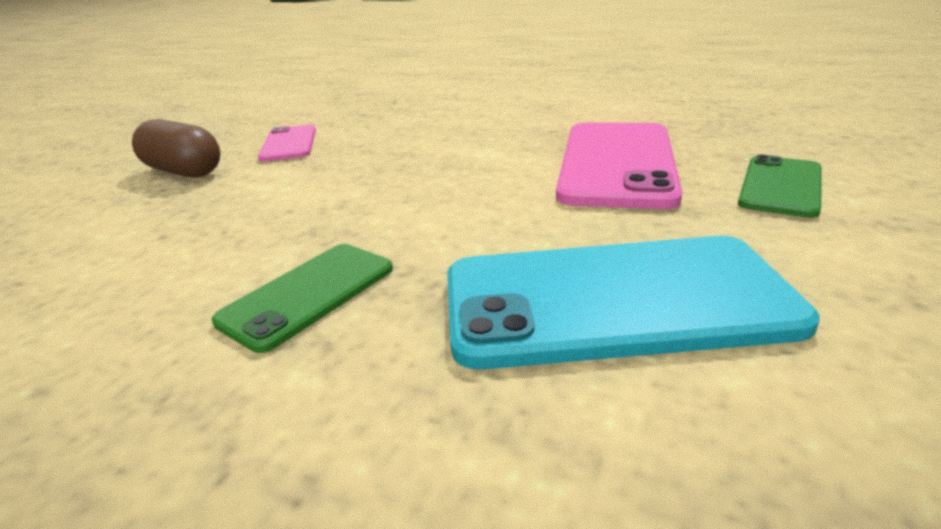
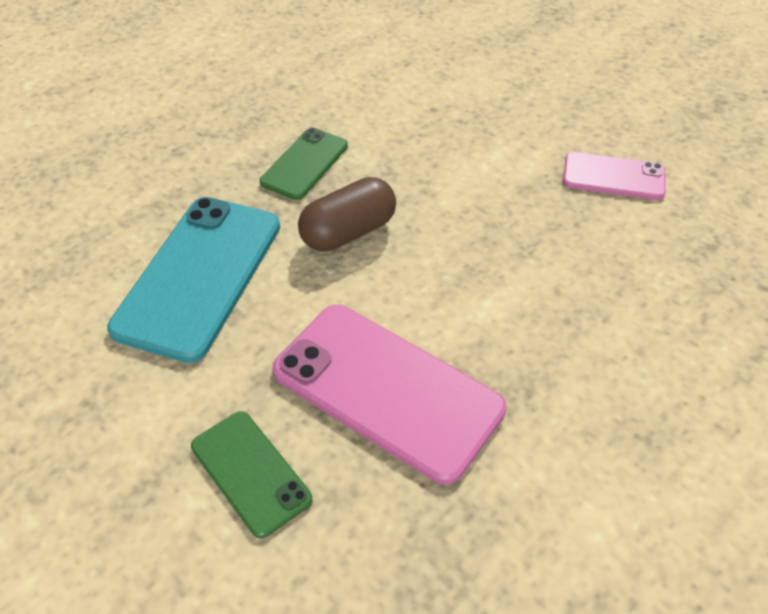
camera: 110 degrees right, 20 degrees up
brown capsule [132,119,220,177] -> brown capsule moved to [298,177,396,252]
green phone [212,244,393,353] -> green phone turned 60 degrees clockwise [260,128,348,200]

